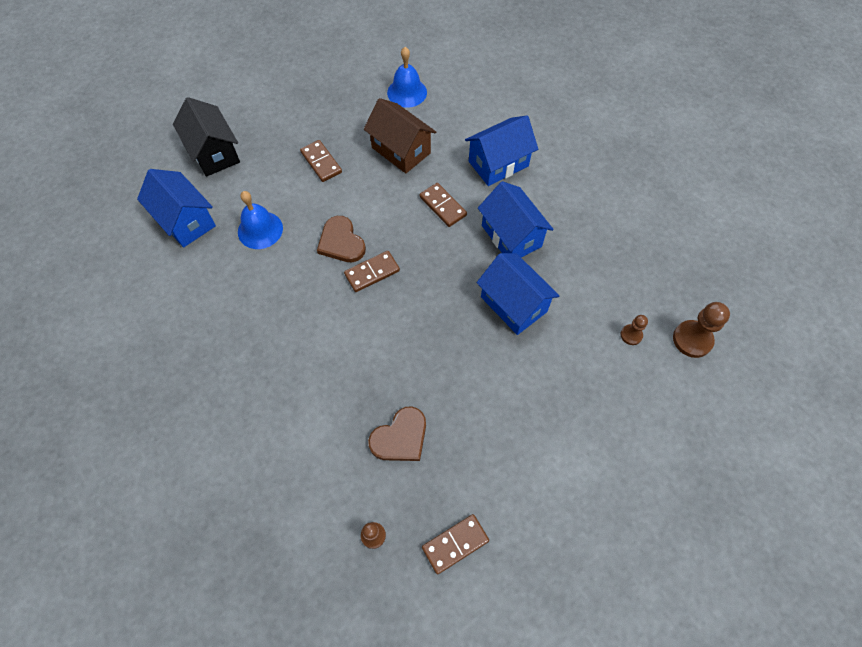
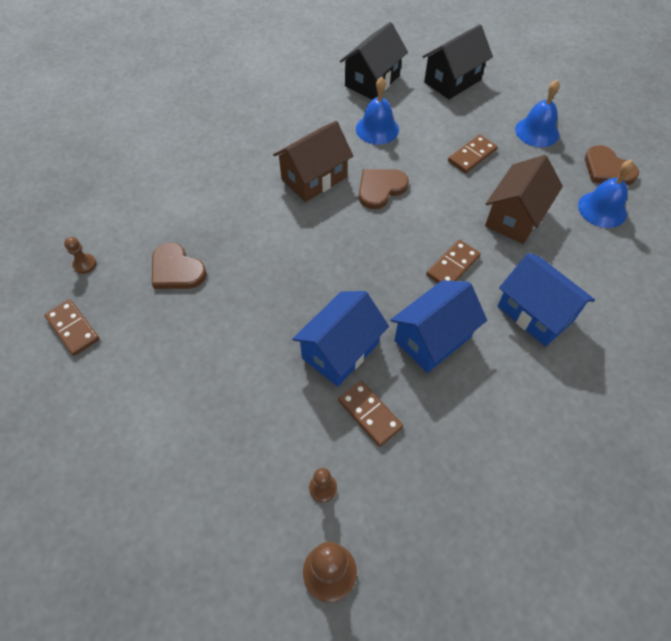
camera: 80 degrees right, 5 degrees down
blue house [137,169,216,248] -> black house [340,22,408,100]
brown domino [344,251,400,292] -> brown domino moved to [338,380,403,447]
none -> brown house [273,121,353,202]
none -> blue bell [515,80,560,147]
none -> brown heart [585,145,639,185]

